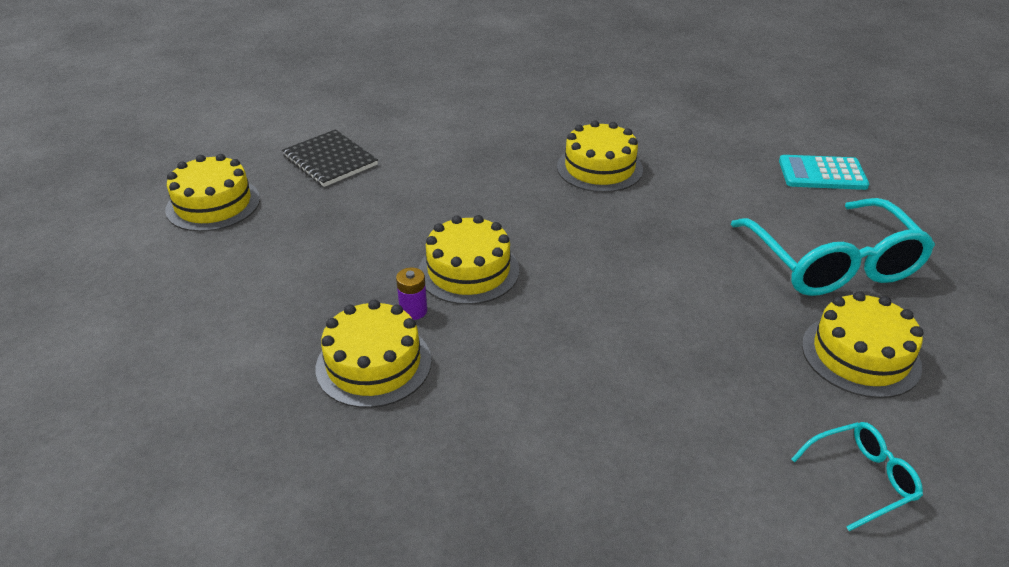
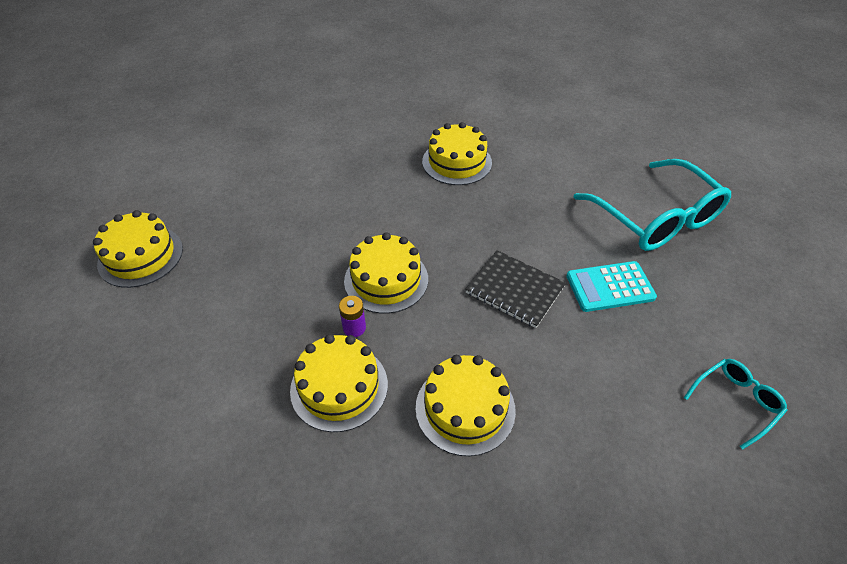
camera: 15 degrees left, 10 degrees up
black notebook [282,129,378,187] -> black notebook moved to [465,250,566,328]
turquoise calculator [779,155,869,190] -> turquoise calculator moved to [567,261,657,312]
yellow cake [802,291,924,398] -> yellow cake moved to [416,355,516,456]

